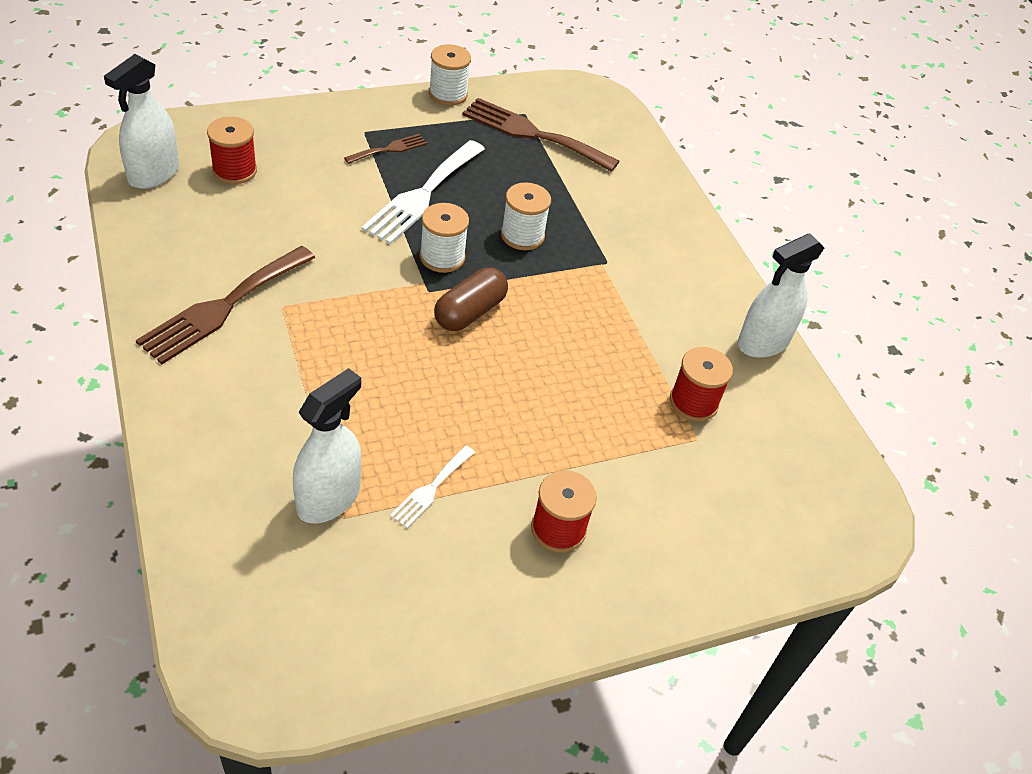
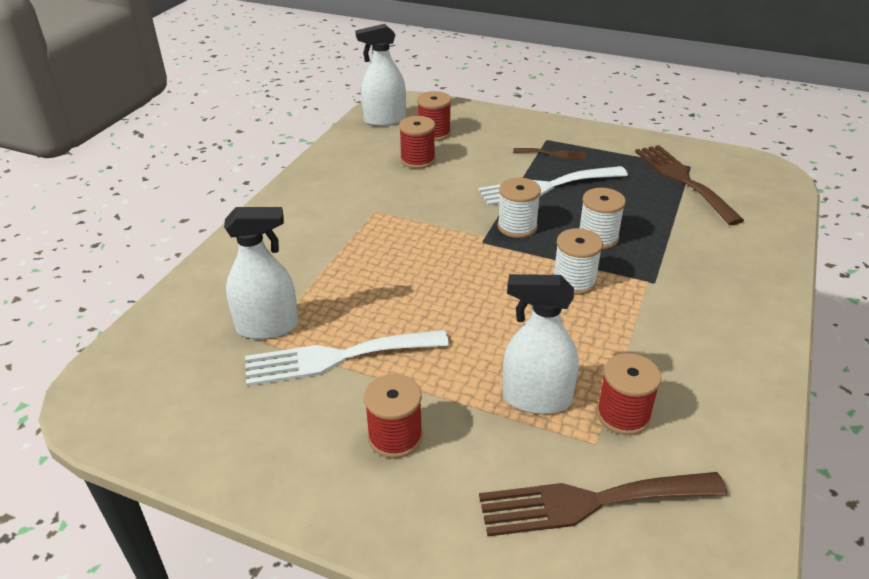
camera: 50 degrees right, 10 degrees down
brown fork [136,246,315,364] -> brown fork moved to [479,472,728,537]
white fork [390,446,475,528] -> white fork [245,330,449,386], size x1.97
white spool [429,44,471,106] -> white spool moved to [553,228,603,295]
brown capsule [434,267,508,331] -> none
white spray bottle [737,233,824,358] -> white spray bottle moved to [502,274,579,414]
none -> red spool [399,116,436,169]

